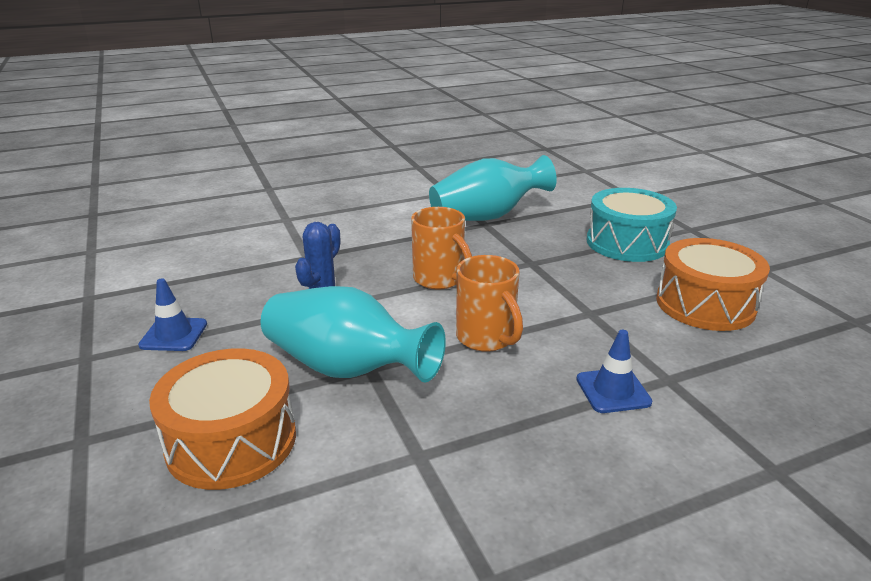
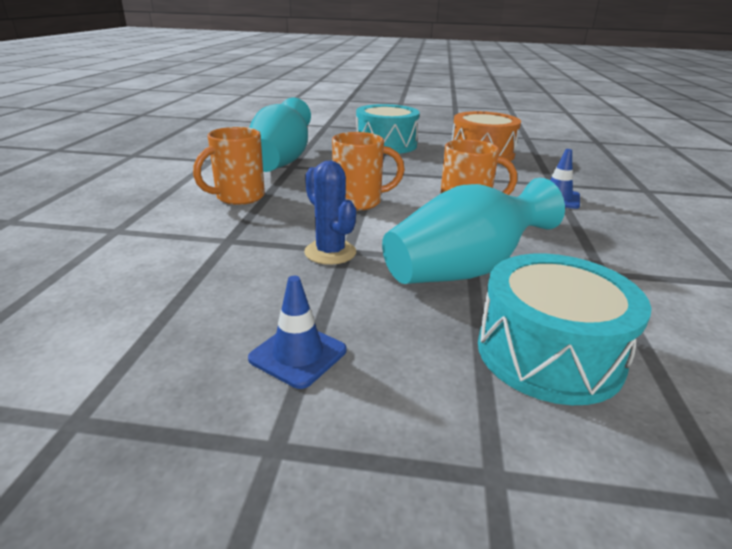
camera: 60 degrees left, 0 degrees up
orange drum [149,348,296,490] -> turquoise drum [478,254,652,405]
none -> orange mug [193,127,265,205]

